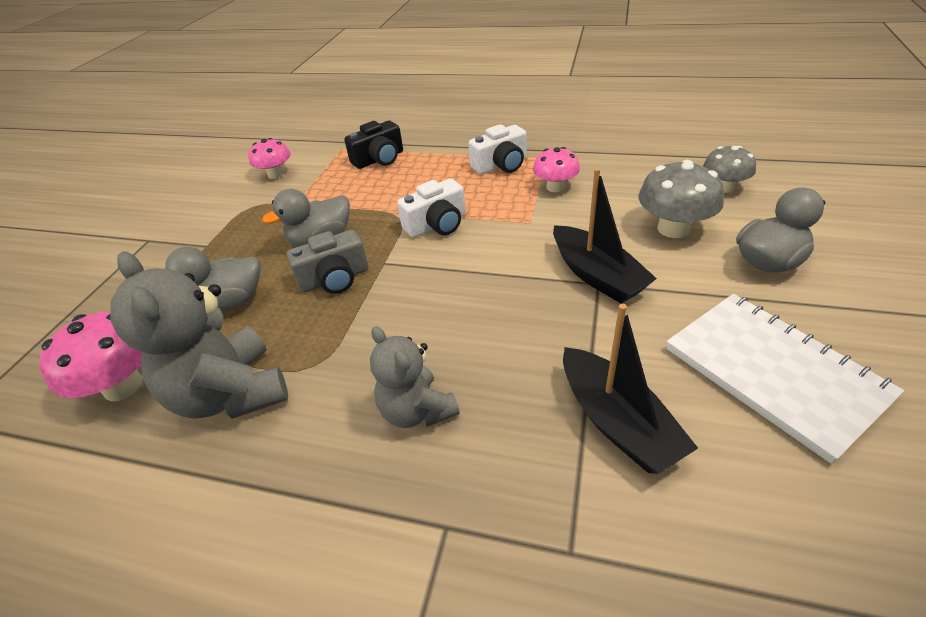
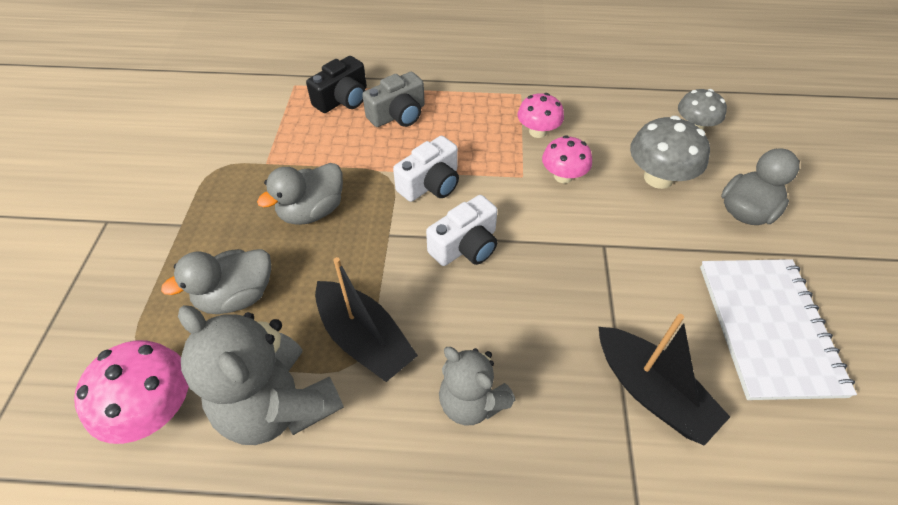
camera: 15 degrees left, 10 degrees up
pink mushroom [248,138,291,179] -> pink mushroom moved to [542,135,592,183]
grey camera [287,230,368,294] -> grey camera moved to [362,72,425,127]
white camera [468,124,527,174] -> white camera moved to [426,195,498,266]
black boat [553,168,657,303] -> black boat moved to [315,257,418,382]
white notebook [666,294,904,464] -> white notebook turned 45 degrees clockwise [700,259,857,400]

